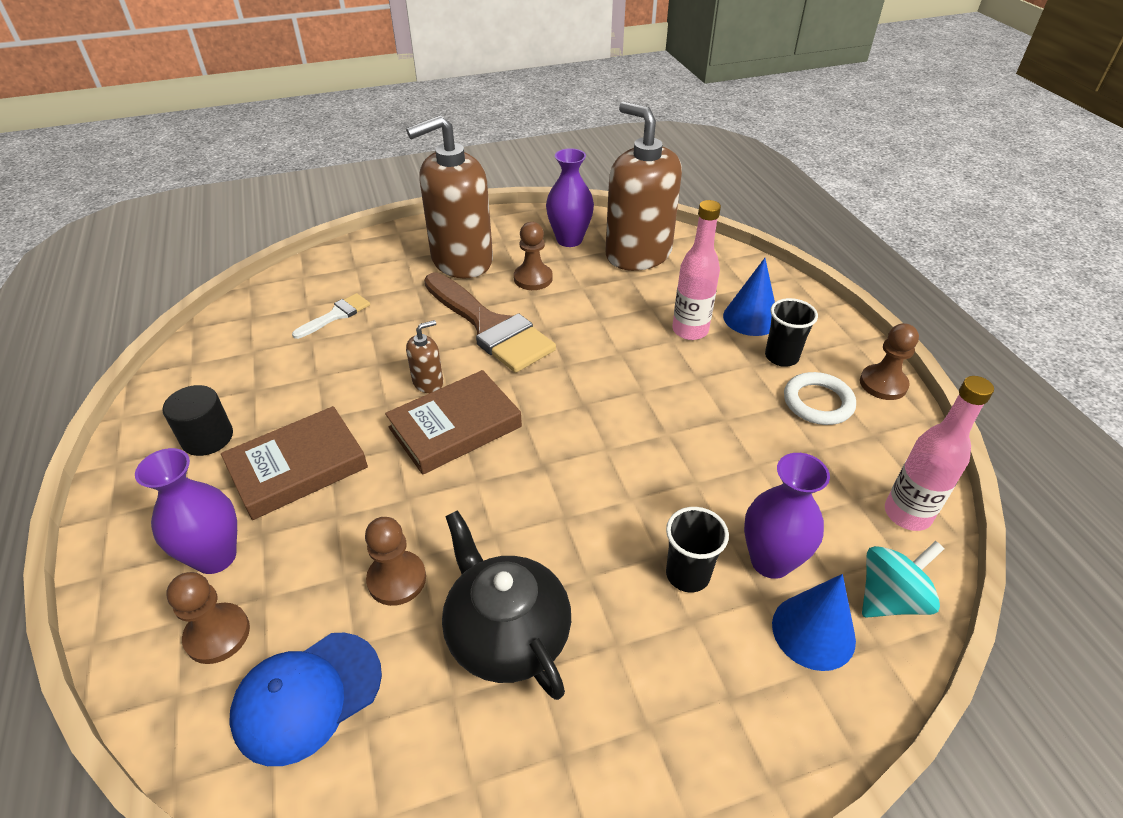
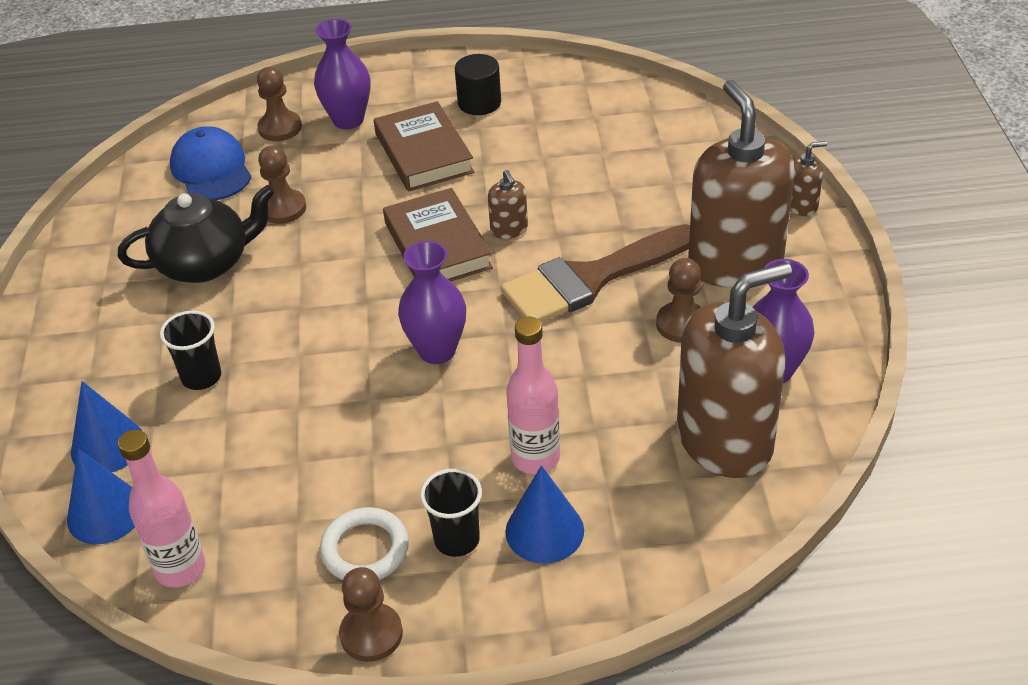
camera: 105 degrees right, 0 degrees up
white brush [292,293,370,339] -> none
purple vase [744,453,830,579] -> purple vase moved to [398,241,466,364]
turquoise spinning top [862,541,944,618] -> blue cone [67,449,135,544]
none -> brown soap dispenser [790,141,827,216]

